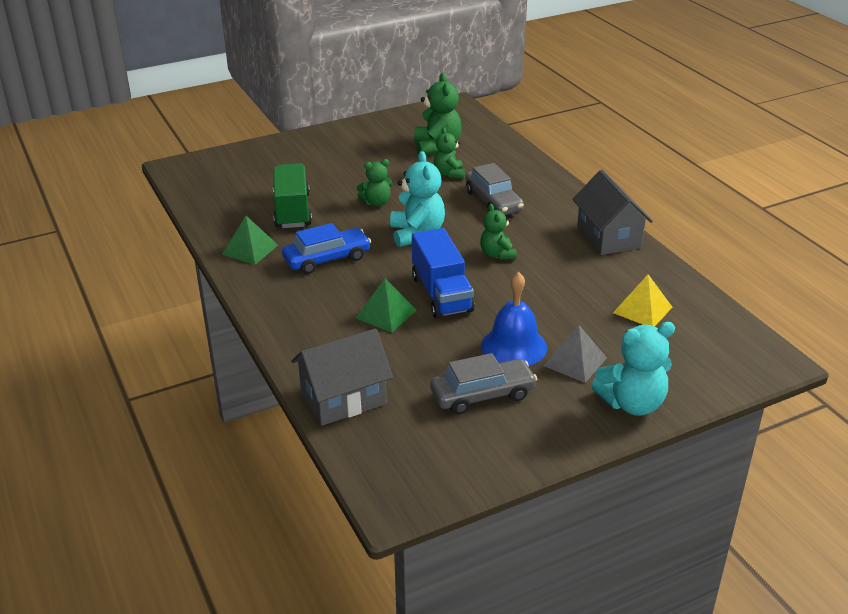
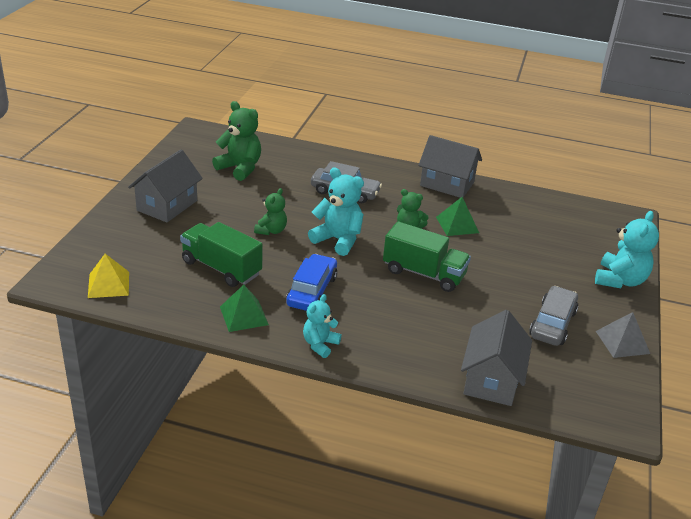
camera: 50 degrees left, 0 degrees up
green pyramid [356,279,416,333] -> green pyramid moved to [436,197,479,236]
blue truck [412,228,475,319] -> green truck [383,221,471,292]
green teddy bear [434,127,465,179] -> none
blue bell [481,272,547,366] -> none
grey pyramid [543,325,607,383] -> grey pyramid moved to [596,312,650,358]
yellow pyramid [613,274,672,326] -> yellow pyramid moved to [88,254,129,298]
none -> grey house [128,150,203,222]
none -> turquoise teddy bear [303,294,342,358]

